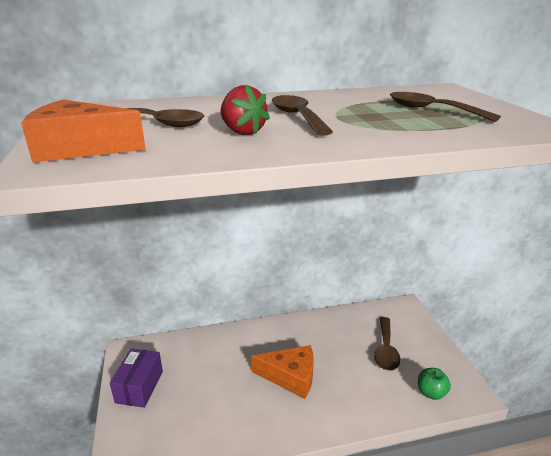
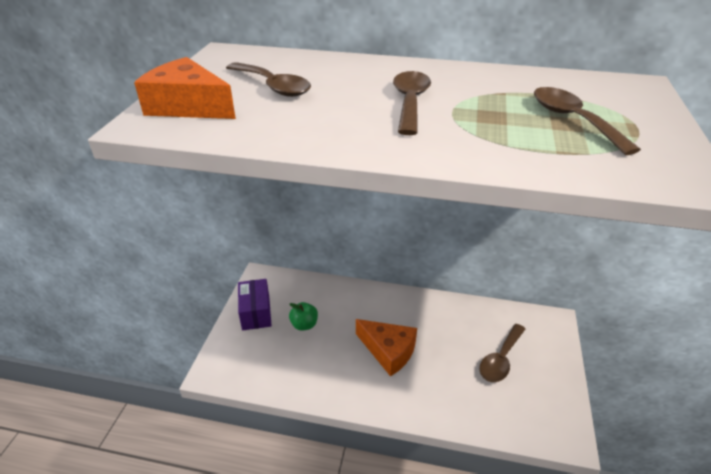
camera: 25 degrees right, 10 degrees up
purple box [110,348,163,408] -> purple box turned 45 degrees counterclockwise [238,279,272,330]
red strawberry [221,85,270,135] -> none
green apple [418,368,451,400] -> green apple moved to [289,302,318,331]

